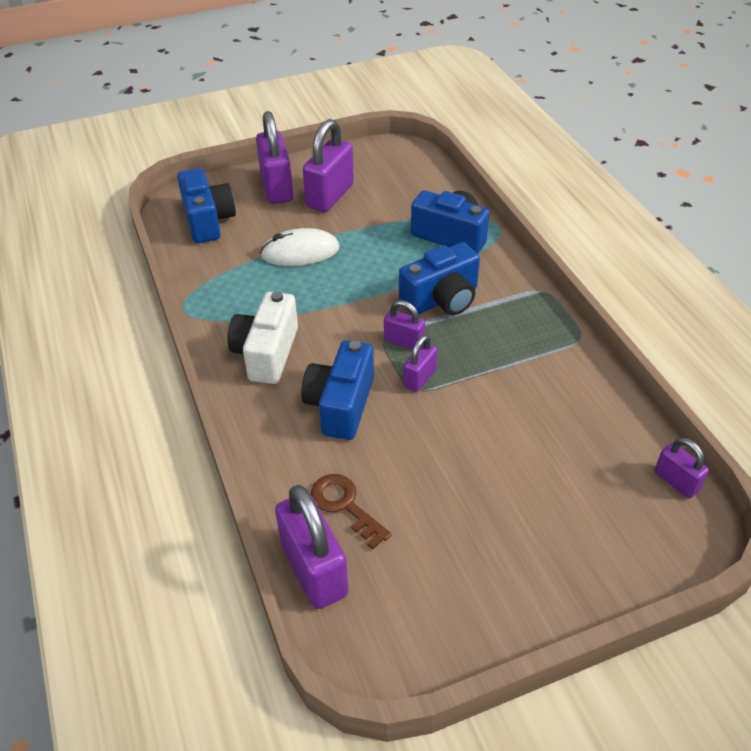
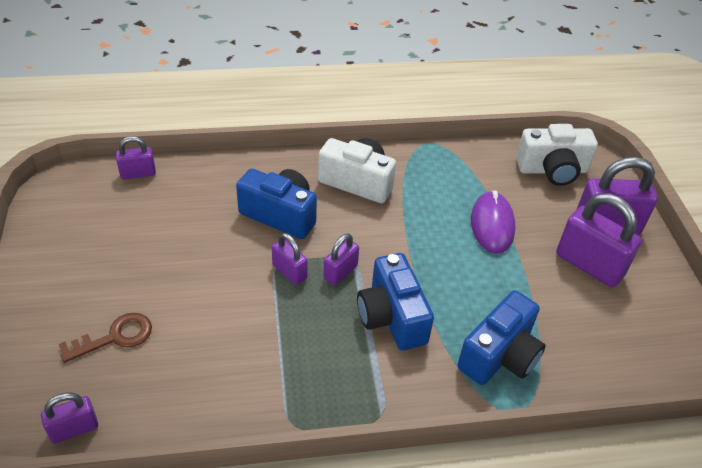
camera: 100 degrees right, 0 degrees up
blue camera [177,168,236,243] -> white camera [516,124,598,186]
white mouse [260,228,340,266] -> purple mouse [471,190,515,254]
purple padlock [275,485,348,609] -> purple padlock [116,136,156,179], size x0.55
brown key [311,474,392,549] -> brown key moved to [59,313,152,363]

